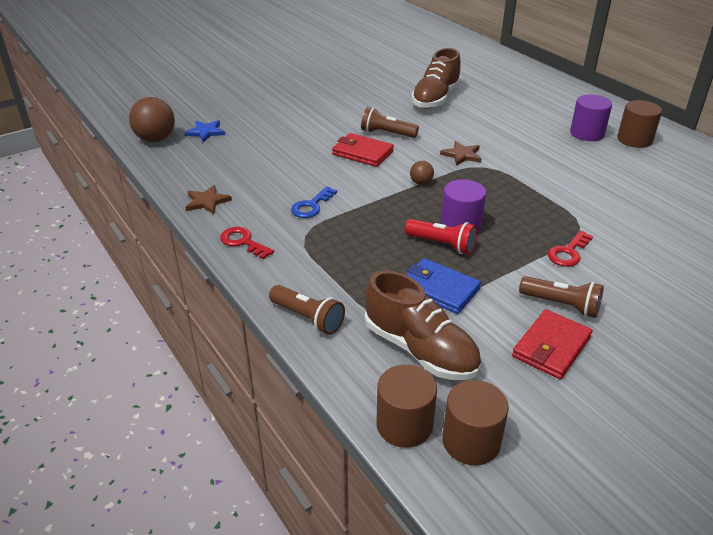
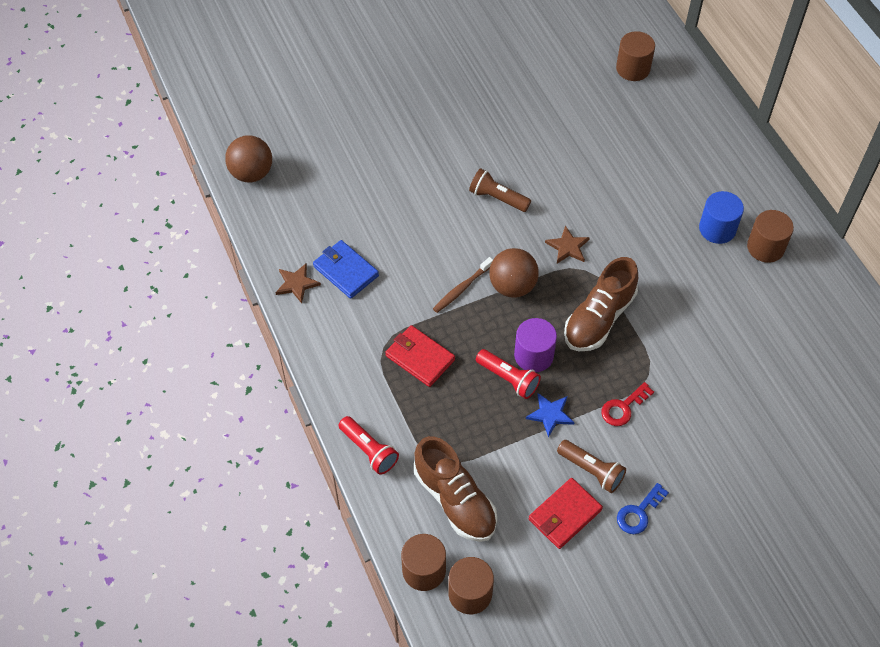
camera: 10 degrees right, 20 degrees up
blue star [184,120,225,143] -> blue star moved to [526,393,575,437]
red key [220,227,274,259] -> none
brown flashlight [269,285,345,335] -> red flashlight [339,416,399,475]
blue key [291,186,337,218] -> blue key moved to [617,483,669,534]
red wallet [332,133,394,167] -> red wallet moved to [385,325,455,387]
blue wallet [407,258,481,314] -> blue wallet moved to [313,240,379,299]
brown ball [410,161,434,185] -> brown ball [489,248,539,298], size x2.00
brown shoe [411,48,461,109] -> brown shoe moved to [564,257,638,351]
purple cylinder [570,95,612,141] -> blue cylinder [699,191,744,244]
none -> brown toothbrush [433,257,493,313]
none -> brown cylinder [616,31,655,81]

